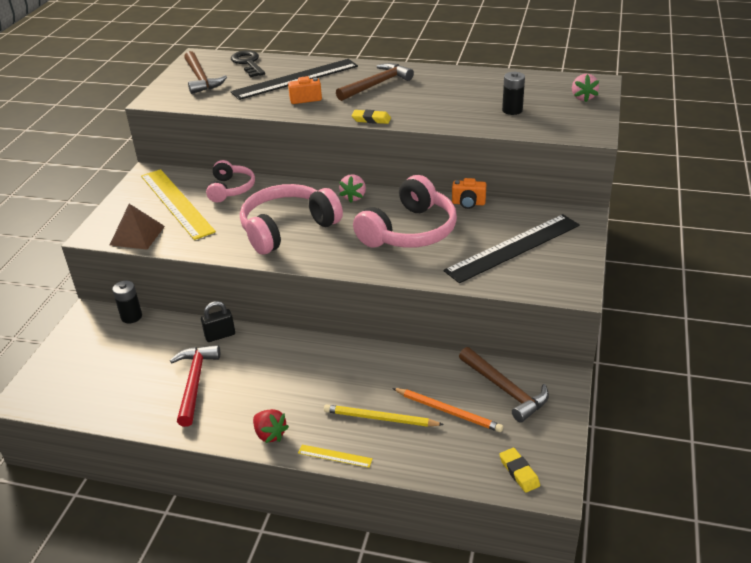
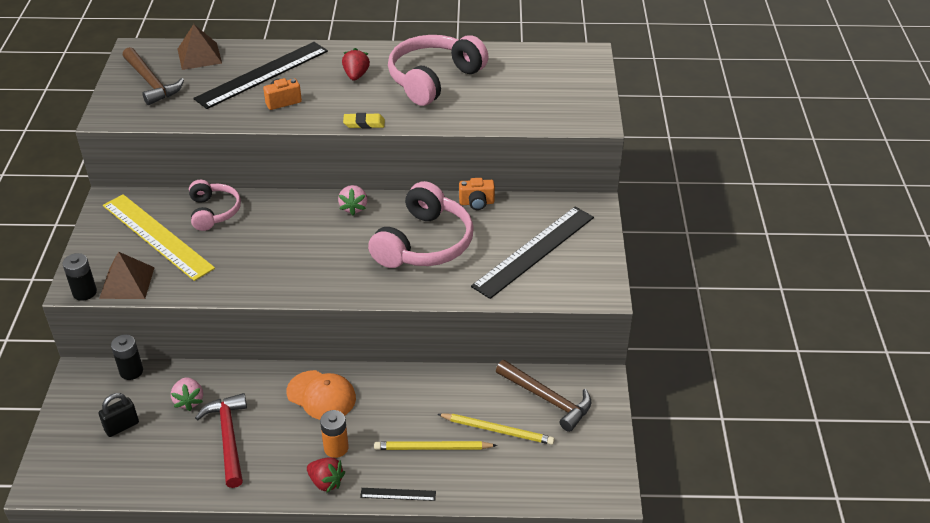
camera: 15 degrees left, 5 degrees up
black padlock [201,301,235,342] -> black padlock moved to [99,393,139,437]
black key [231,50,265,77] -> brown pyramid [178,24,222,70]
pink headphones [240,184,343,255] -> pink headphones moved to [388,35,488,106]
yellow ruler [298,445,373,468] -> black ruler [360,488,436,501]
brown hammer [336,63,414,101] -> red strawberry [342,48,370,81]
orange pencil [393,388,503,432] -> yellow pencil [437,413,555,445]
yellow eraser [499,448,540,493] -> none
black battery [502,72,525,115] -> black battery moved to [62,253,97,301]
pink strawberry [572,74,599,102] -> pink strawberry moved to [171,377,203,411]
none -> orange cap [286,370,356,420]
none -> orange battery [320,410,349,458]

